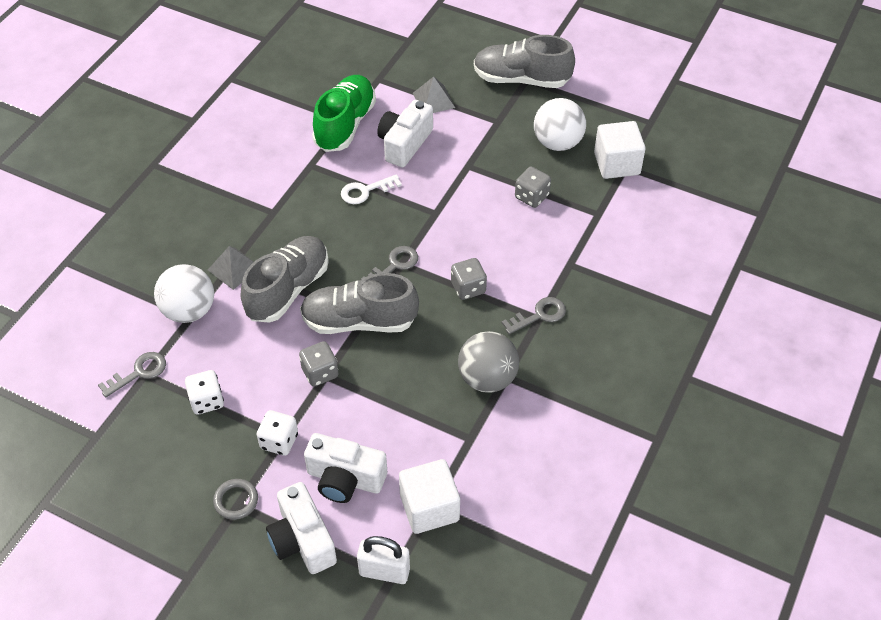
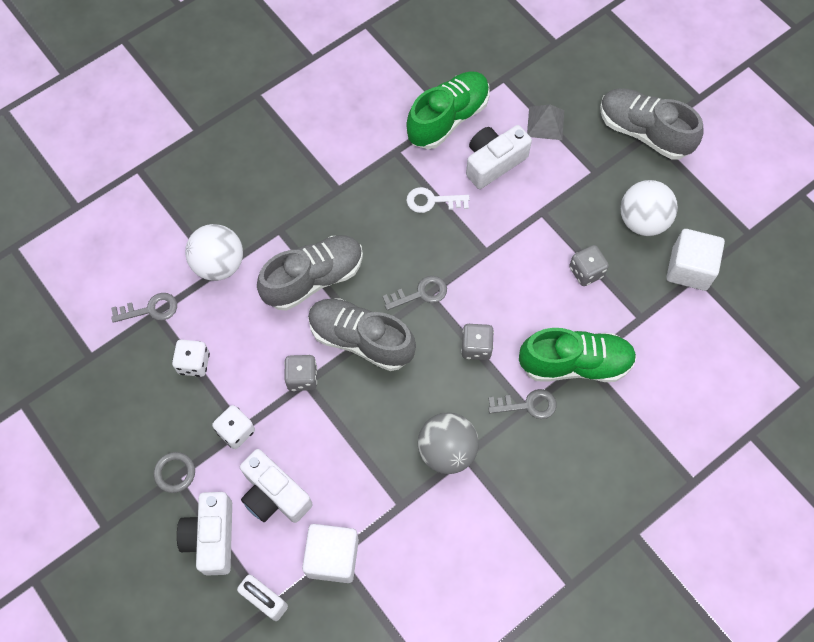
camera: 25 degrees right, 15 degrees up
grey pyramid [208,246,253,290] -> none
none -> green shoe [519,328,637,382]

